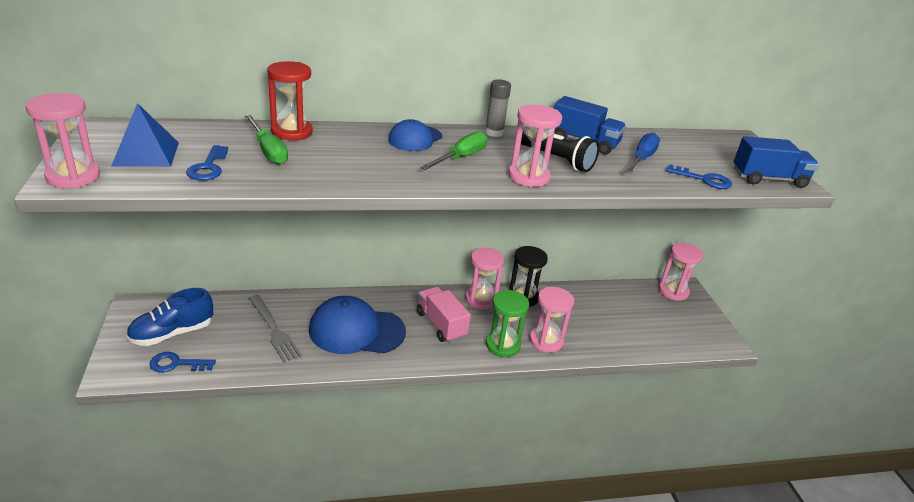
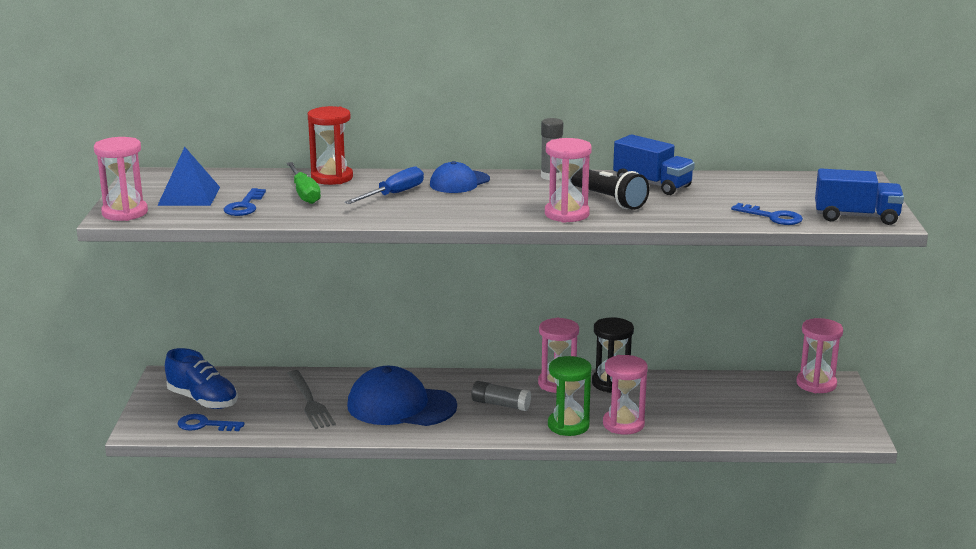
camera: 15 degrees right, 10 degrees down
blue shoe [126,288,213,346] -> blue shoe turned 120 degrees counterclockwise [165,348,238,409]
pink truck [417,287,471,343] -> grey glue stick [471,381,531,411]
green screwdriver [420,131,488,170] -> none
blue screwdriver [625,133,660,173] -> blue screwdriver moved to [344,167,424,204]

